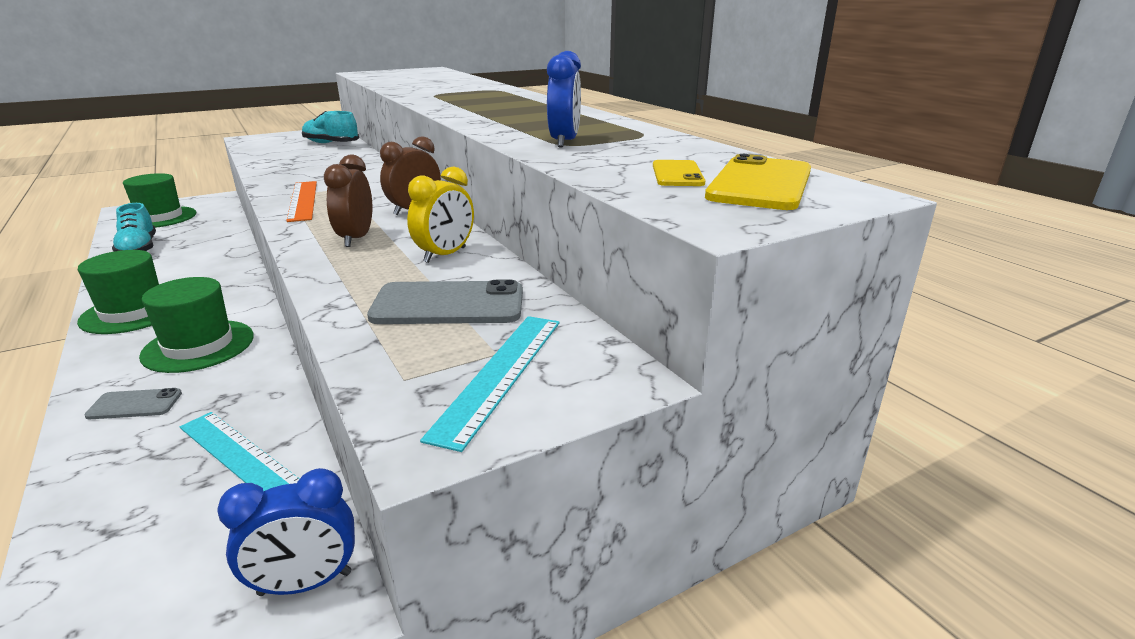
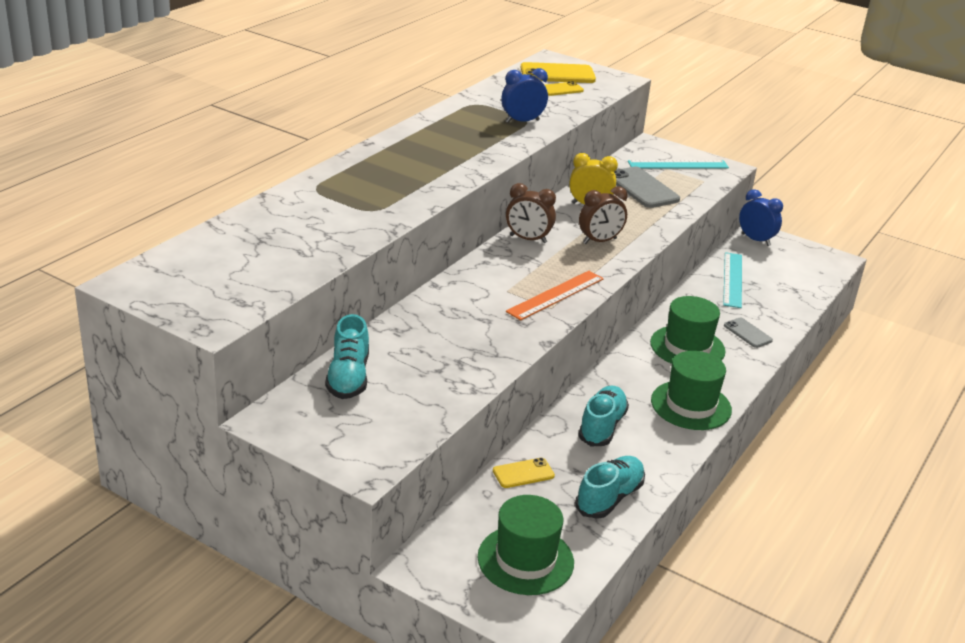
camera: 120 degrees left, 5 degrees up
none -> yellow phone [493,458,555,488]
none -> turquoise shoe [578,385,629,446]

